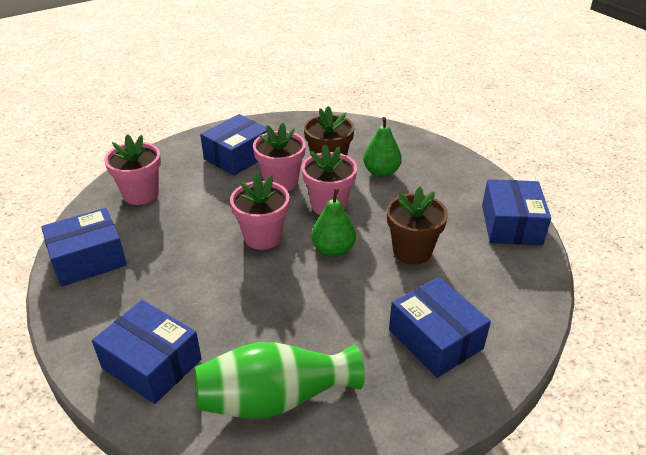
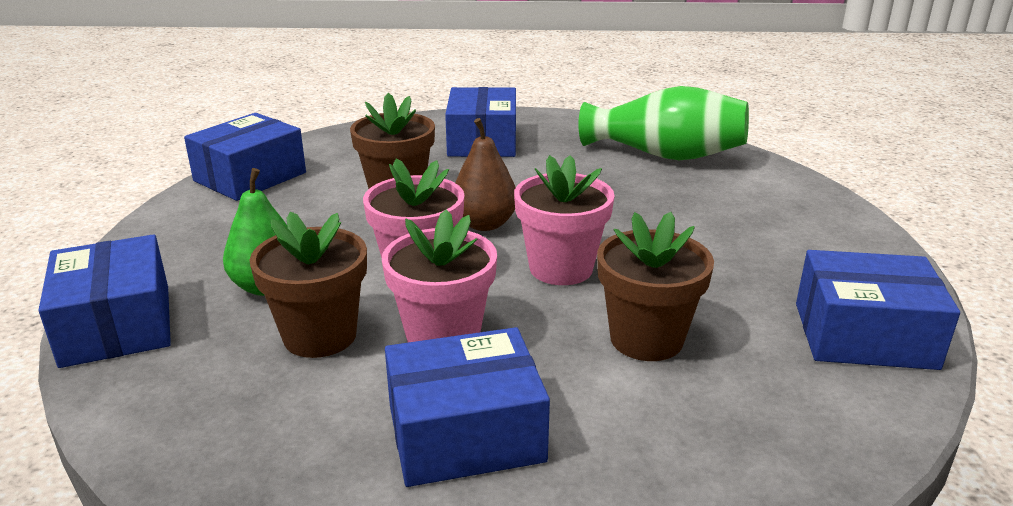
camera: 145 degrees left, 10 degrees down
blue box [92,300,202,404] -> blue box moved to [38,234,171,368]
pink flower pot [104,134,161,205] -> none
green pear [311,188,356,257] -> brown pear [455,118,516,231]
none -> brown flower pot [597,212,714,361]

